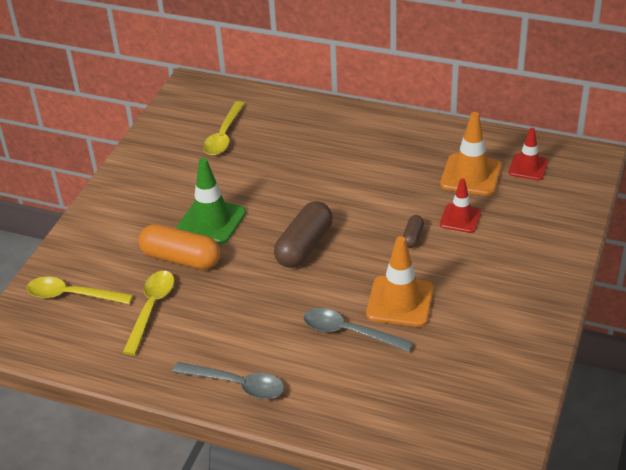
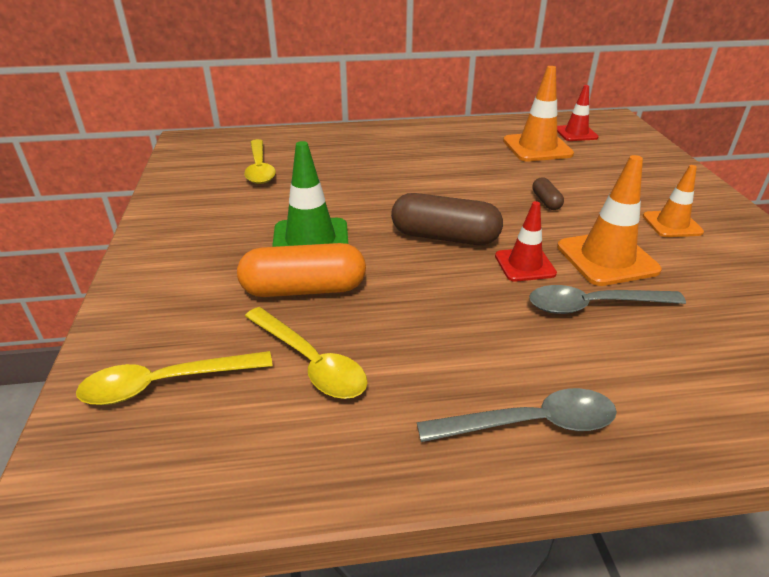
camera: 30 degrees left, 5 degrees down
yellow spoon [122,271,174,355] -> yellow spoon turned 150 degrees clockwise [245,307,368,399]
brown capsule [274,201,333,268] -> brown capsule turned 75 degrees counterclockwise [391,193,503,245]
red traffic cone [440,178,481,233] -> red traffic cone moved to [495,201,557,282]
none -> orange traffic cone [643,165,704,237]

